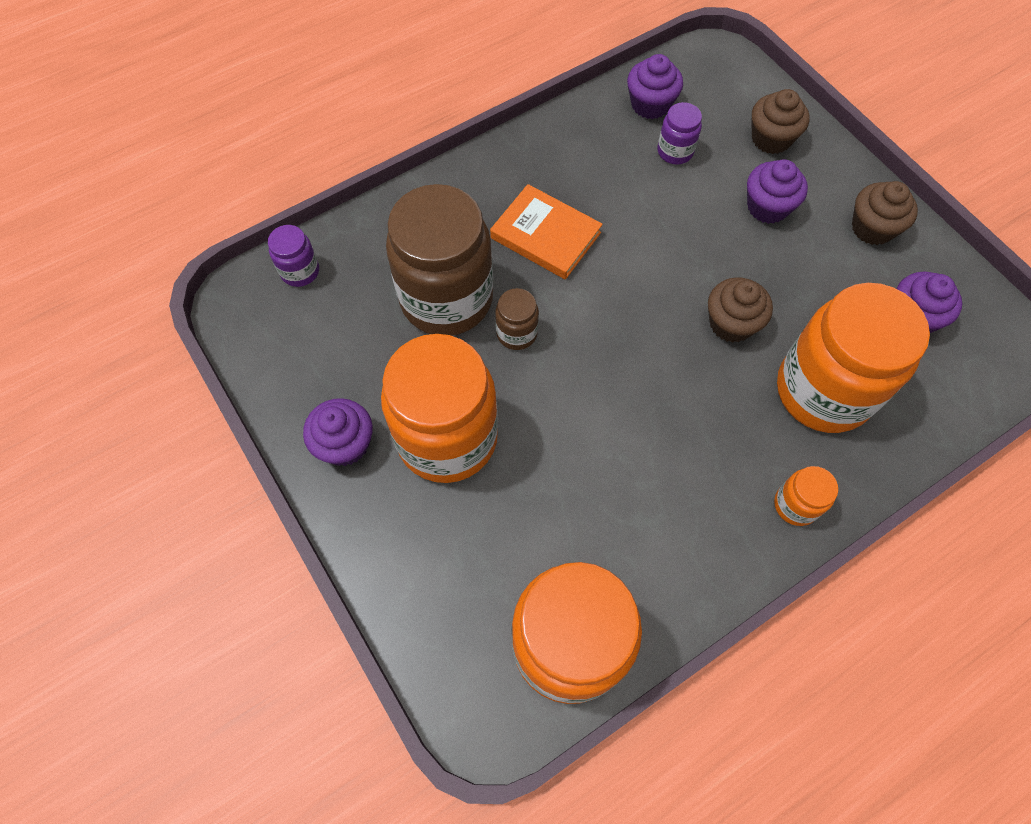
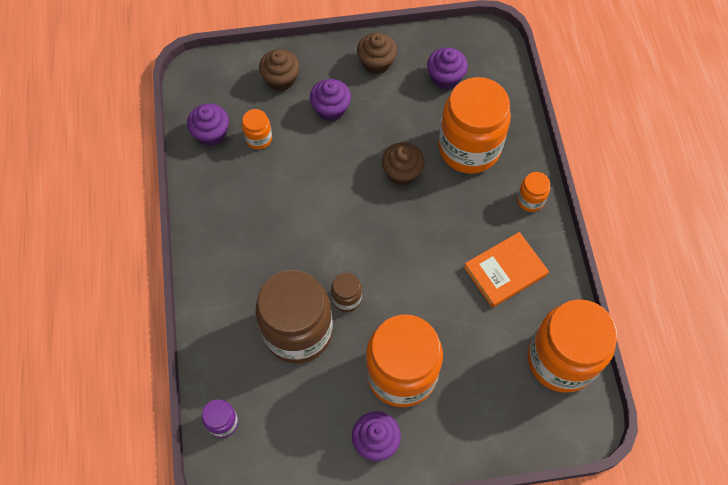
camera: 65 degrees left, 0 degrees up
orange book [490,184,603,279] -> orange book moved to [464,232,549,308]
purple jar [657,102,702,164] -> orange jar [242,109,272,149]

